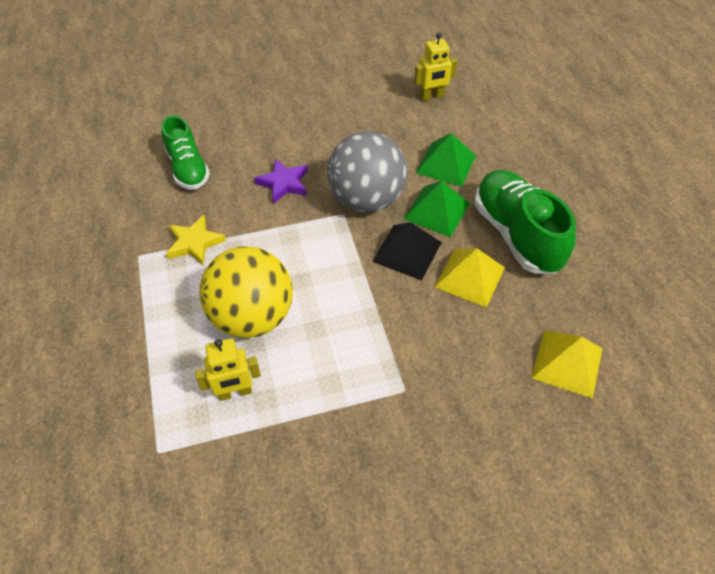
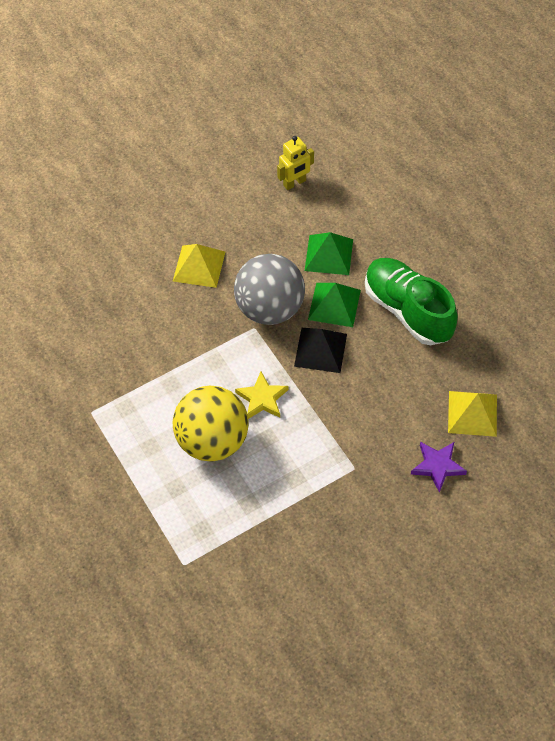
camera: 15 degrees left, 5 degrees up
green shoe [162,115,210,189] -> none
yellow star [166,215,226,265] -> yellow star moved to [235,372,289,419]
yellow robot [195,338,261,401] -> none
purple star [254,159,308,204] -> purple star moved to [411,442,467,493]
yellow pyramid [435,248,505,308] -> yellow pyramid moved to [173,244,225,288]

